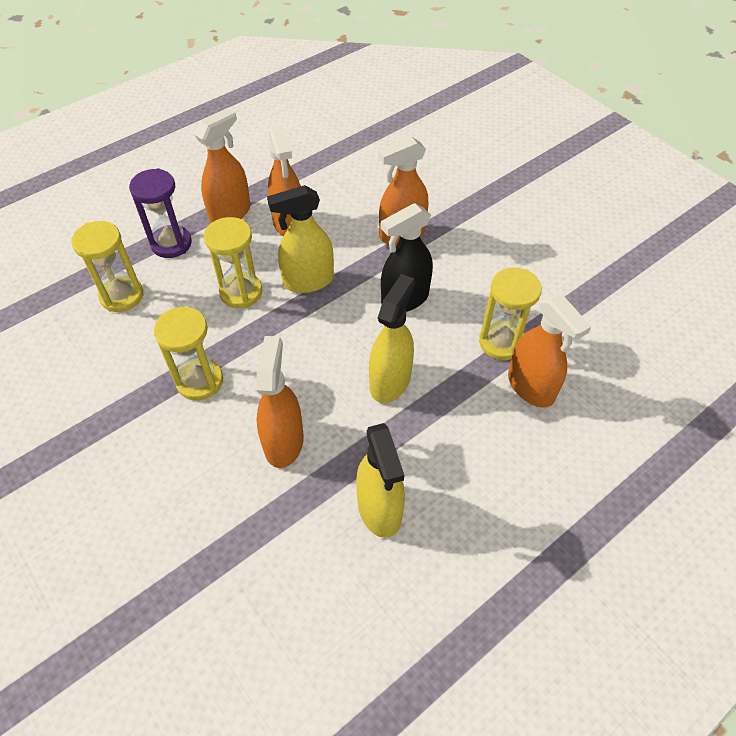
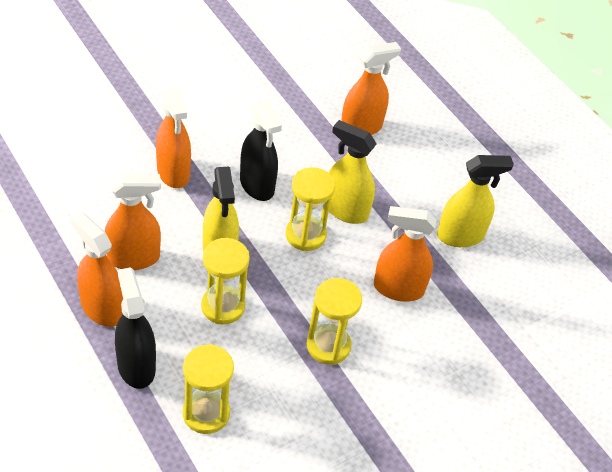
camera: 90 degrees left, 5 degrees down
purple hourglass [129,168,192,258] -> black spray bottle [115,267,156,389]
yellow hourglass [479,267,542,360] -> yellow hourglass moved to [286,167,335,251]

